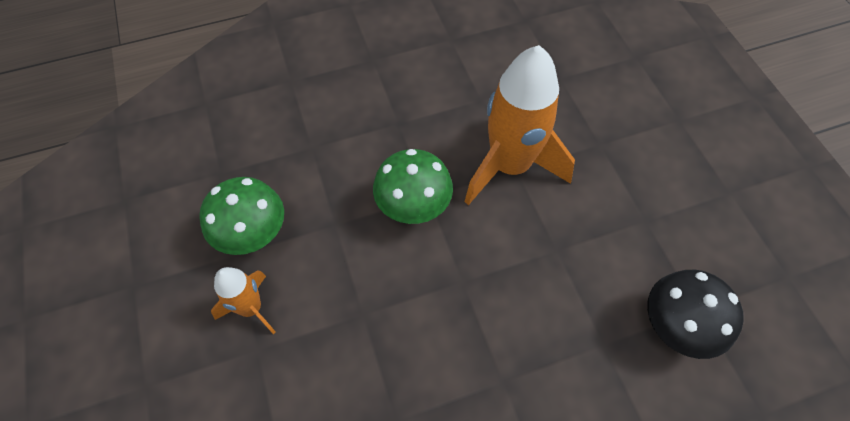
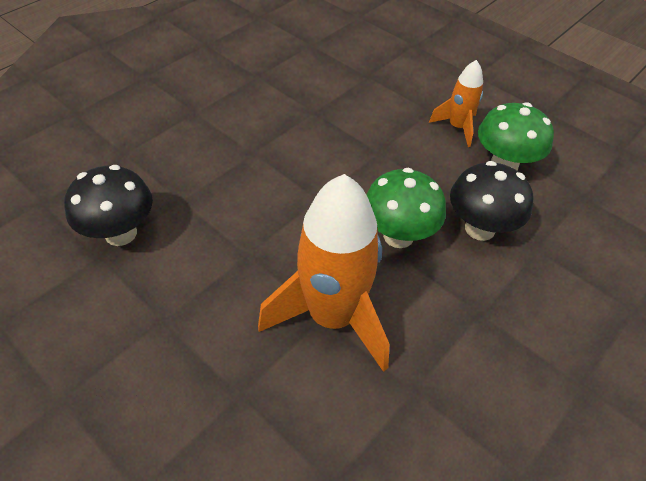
camera: 150 degrees right, 10 degrees down
none -> black mushroom [450,161,533,241]

